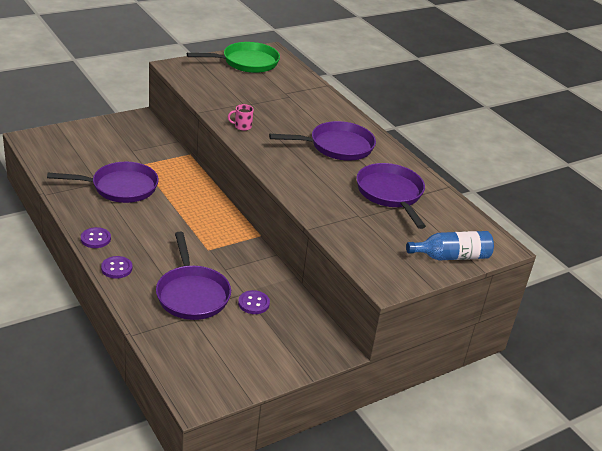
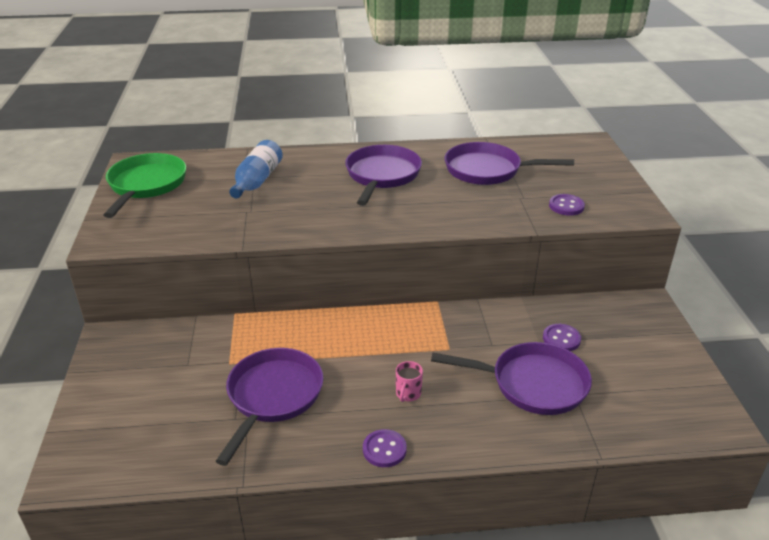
camera: 60 degrees left, 0 degrees up
purple button [101,256,132,279] -> purple button moved to [549,194,585,216]
pink mug [228,104,254,131] -> pink mug moved to [396,361,423,402]
blue bottle [406,231,494,260] -> blue bottle moved to [229,140,283,199]

